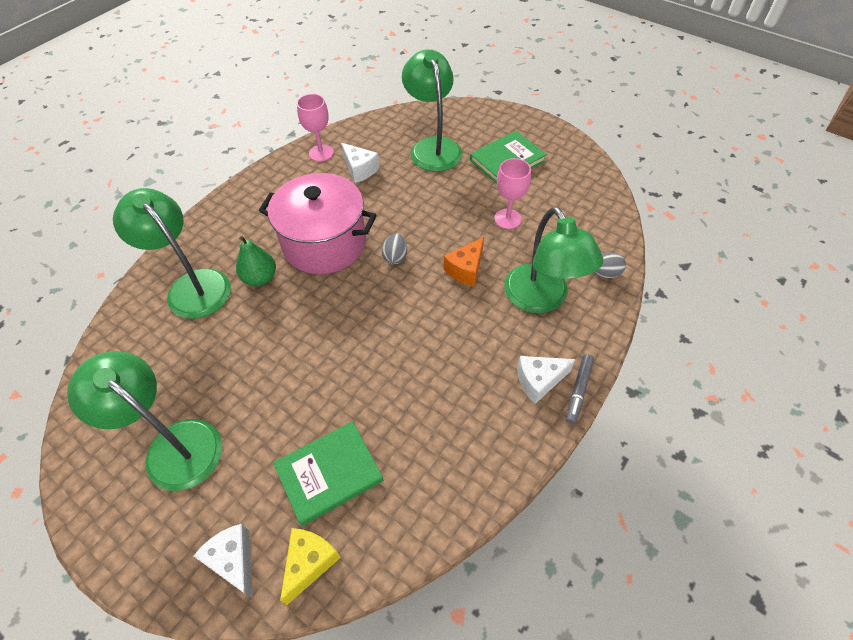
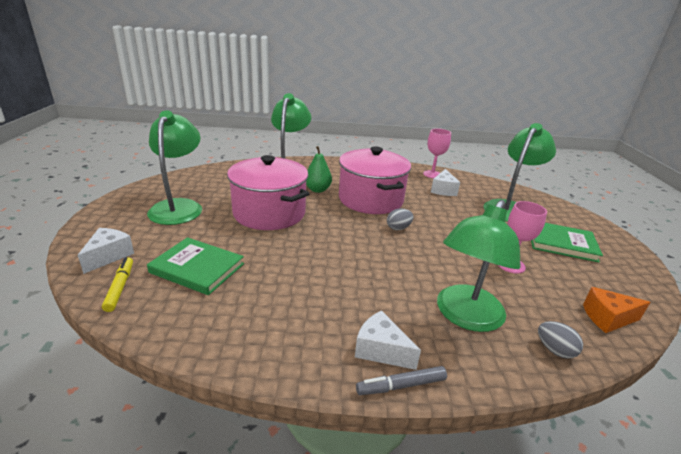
camera: 50 degrees right, 25 degrees down
yellow cheese [280,528,341,605] -> yellow marker [102,257,133,312]
orange cheese [443,237,484,287] -> orange cheese moved to [583,287,651,333]
none -> pink pot [227,155,309,230]

